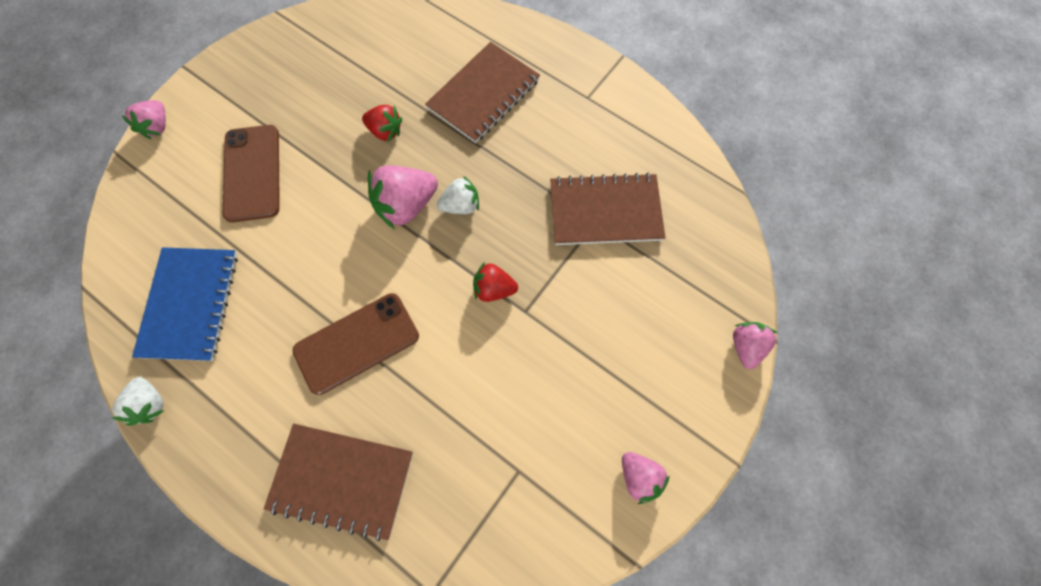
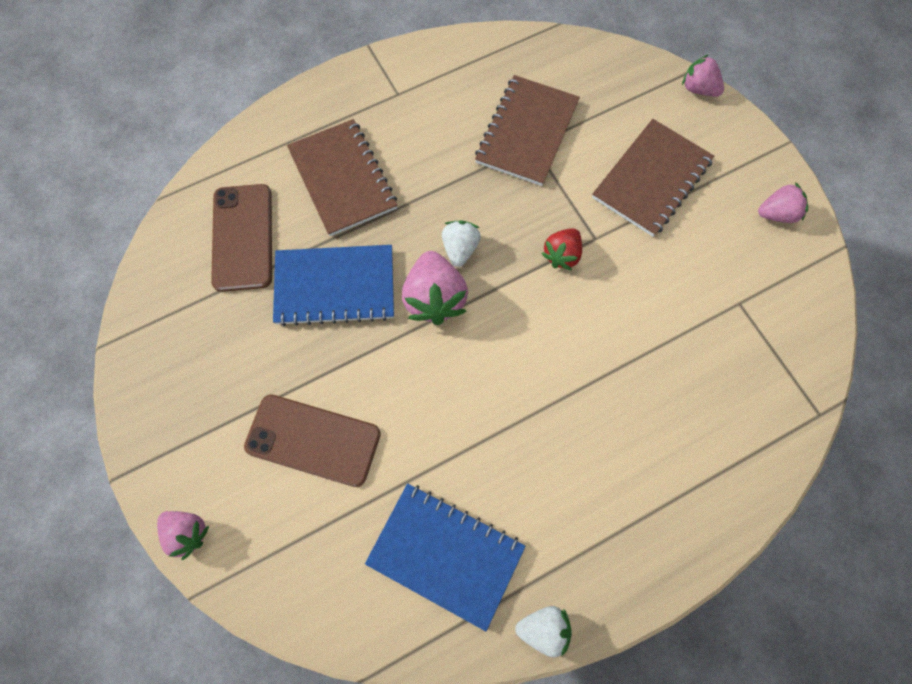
camera: 65 degrees left, 0 degrees up
brown notebook [264,424,413,541] -> brown notebook moved to [592,119,714,237]
brown phone [293,293,419,395] -> brown phone moved to [211,184,272,292]
red strawberry [362,105,402,142] -> blue notebook [273,245,394,326]

